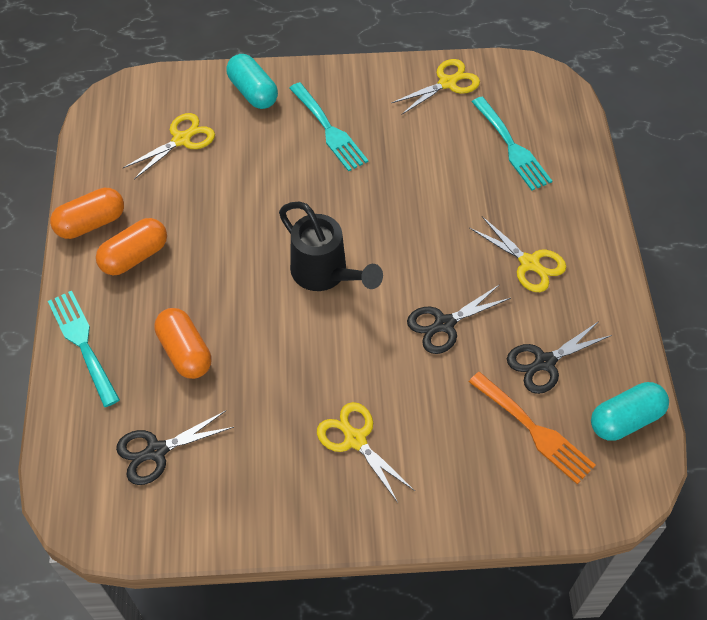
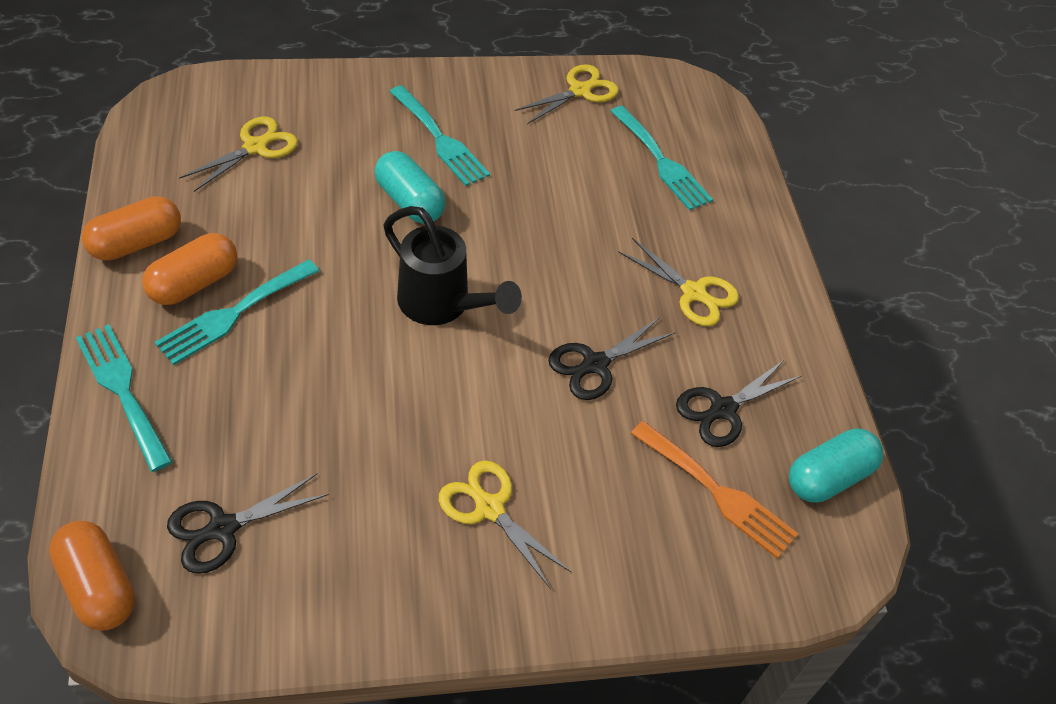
camera: 10 degrees left, 5 degrees down
orange capsule [154,308,211,379] -> orange capsule moved to [49,521,135,631]
turquoise capsule [226,54,278,109] -> turquoise capsule moved to [375,151,446,224]
none -> turquoise fork [154,259,319,365]

